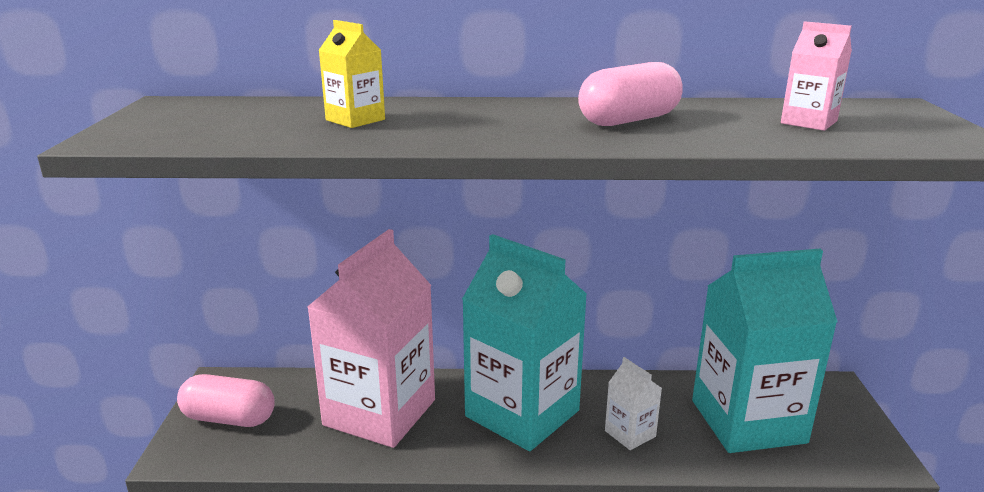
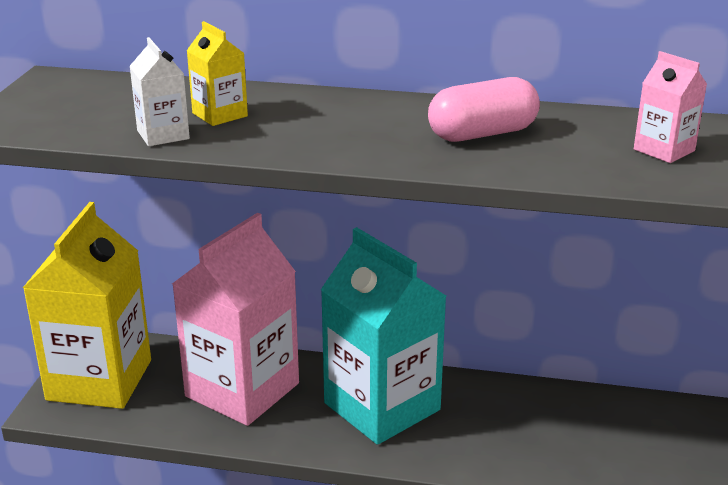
camera: 10 degrees right, 5 degrees up
pink capsule [177,374,275,427] -> yellow carton [23,202,151,409]
white carton [605,357,662,450] -> white carton moved to [130,37,190,146]
turquoise carton [692,249,838,453] -> none

